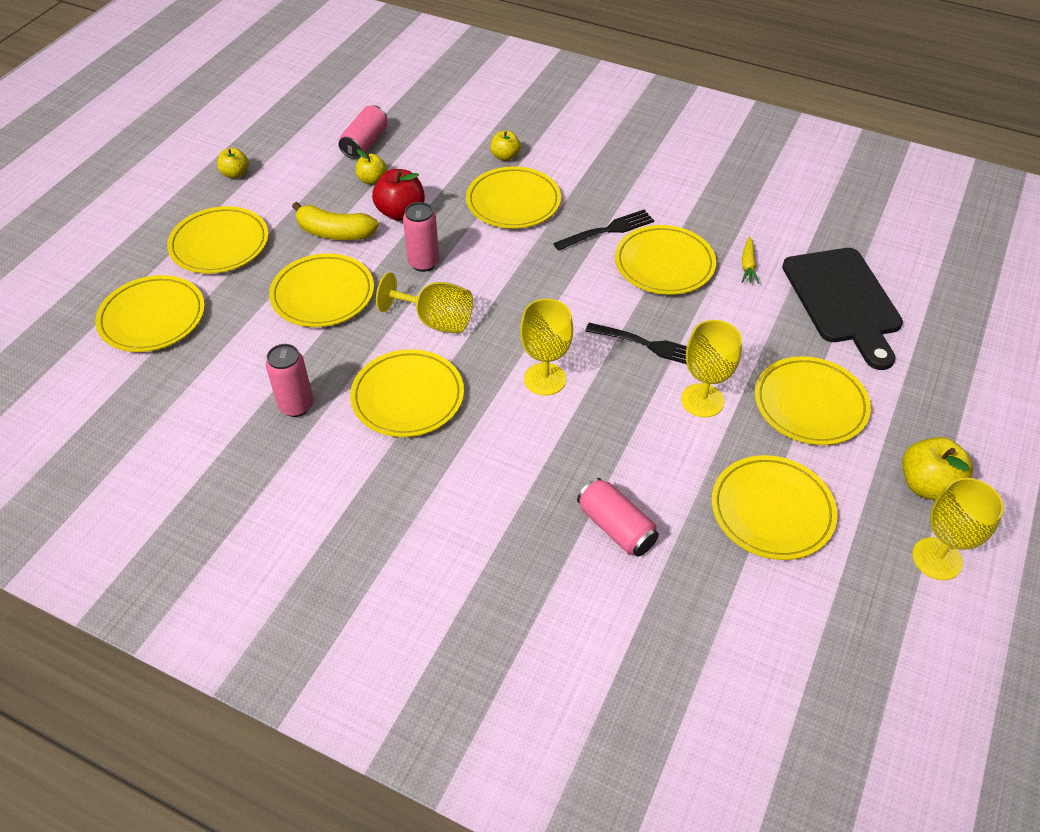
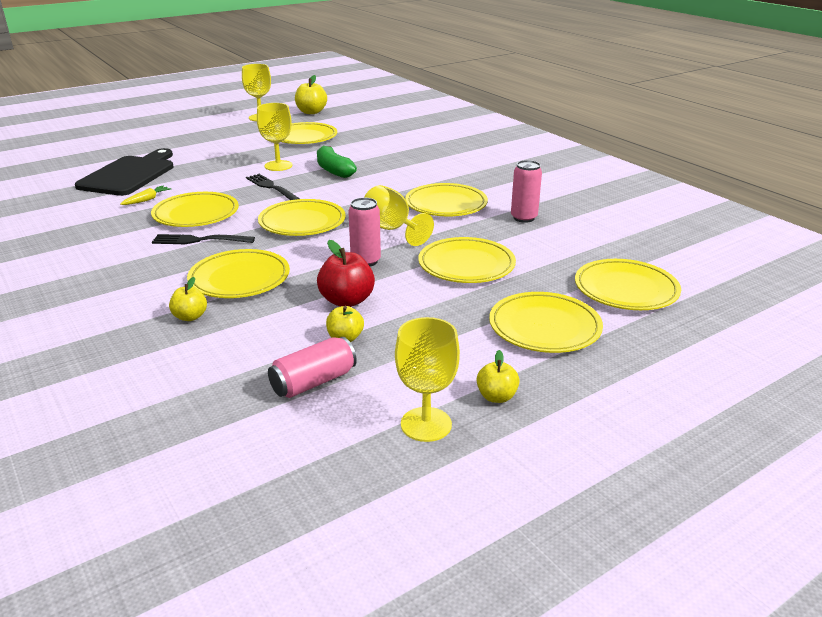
camera: 150 degrees left, 20 degrees down
yellow banana [292,202,379,240] -> none
yellow goblet [520,299,573,396] -> yellow goblet moved to [395,317,460,442]
pink can [577,478,659,557] -> none
yellow plate [755,356,871,445] -> yellow plate moved to [258,199,346,236]
yellow apple [902,437,973,500] -> yellow apple moved to [295,75,327,114]
none -> green banana [317,146,357,178]

